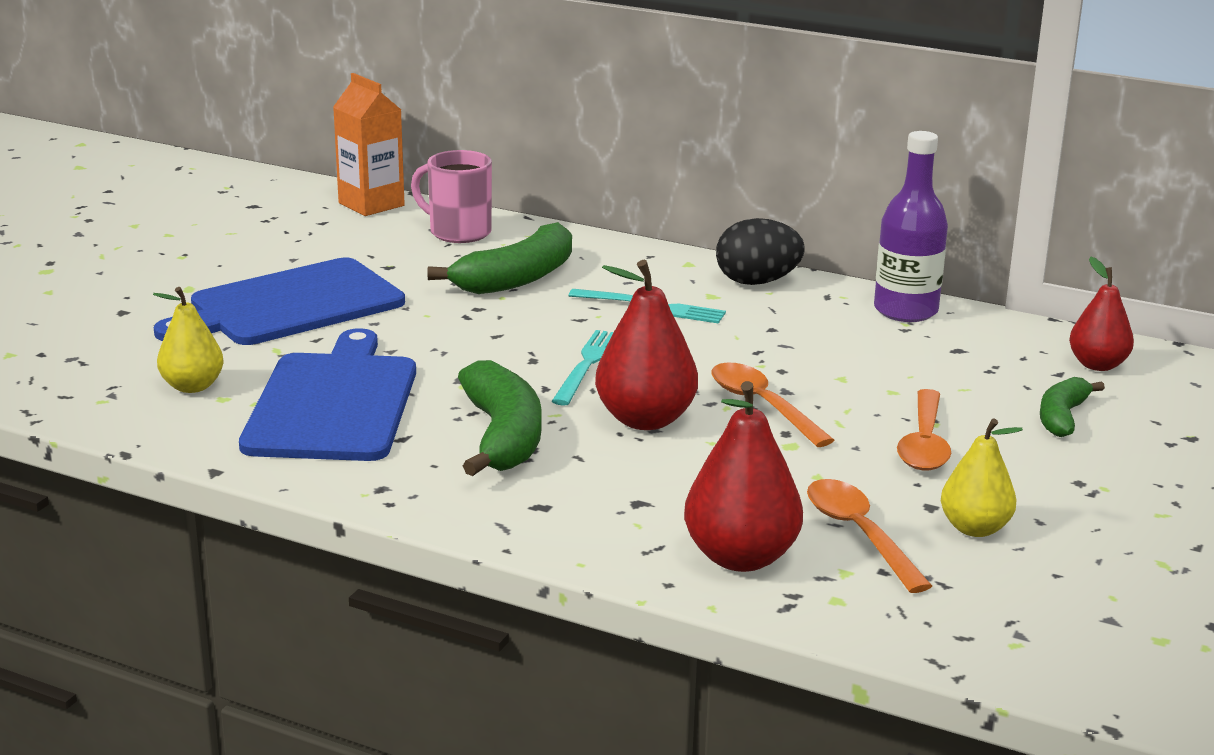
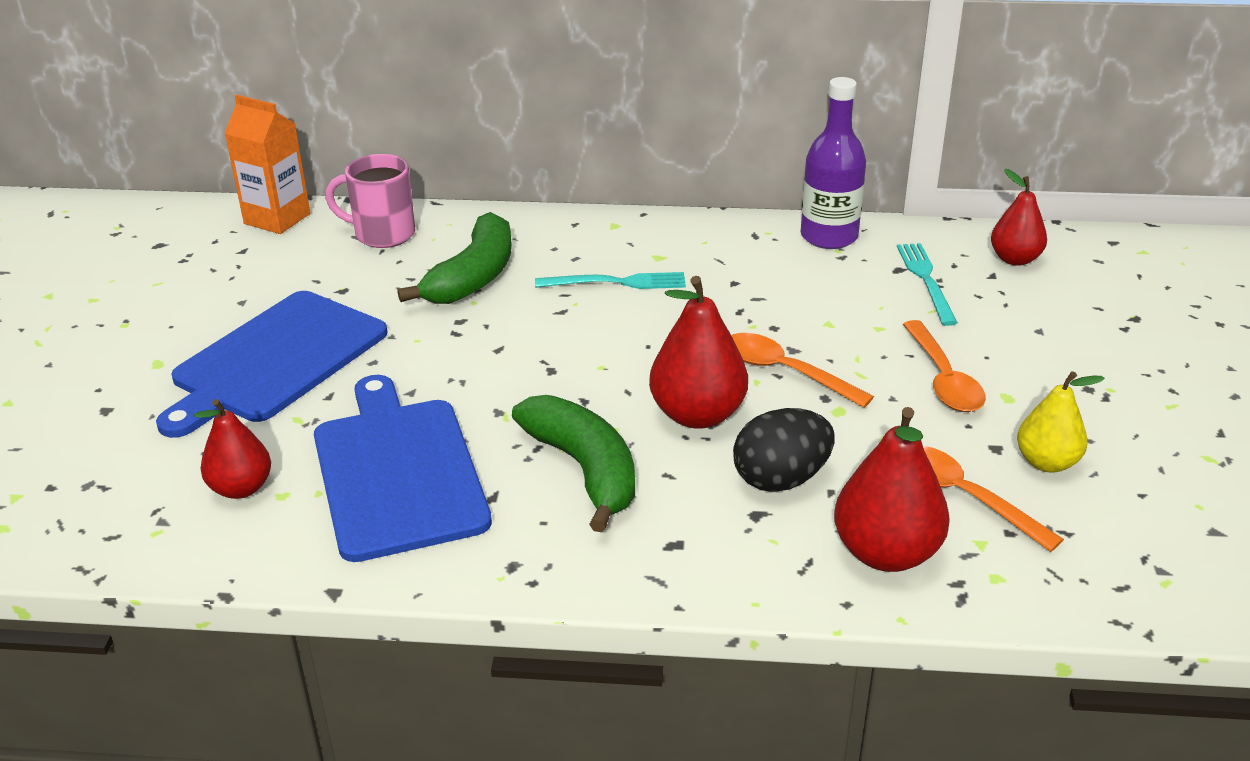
camera: 20 degrees left, 10 degrees up
yellow pear [153,287,224,393] -> red pear [194,399,271,499]
turquoise fork [552,330,614,406] -> turquoise fork moved to [897,243,958,326]
black egg [716,218,805,285] -> black egg moved to [733,408,834,492]
green banana [1040,377,1105,437] -> none

